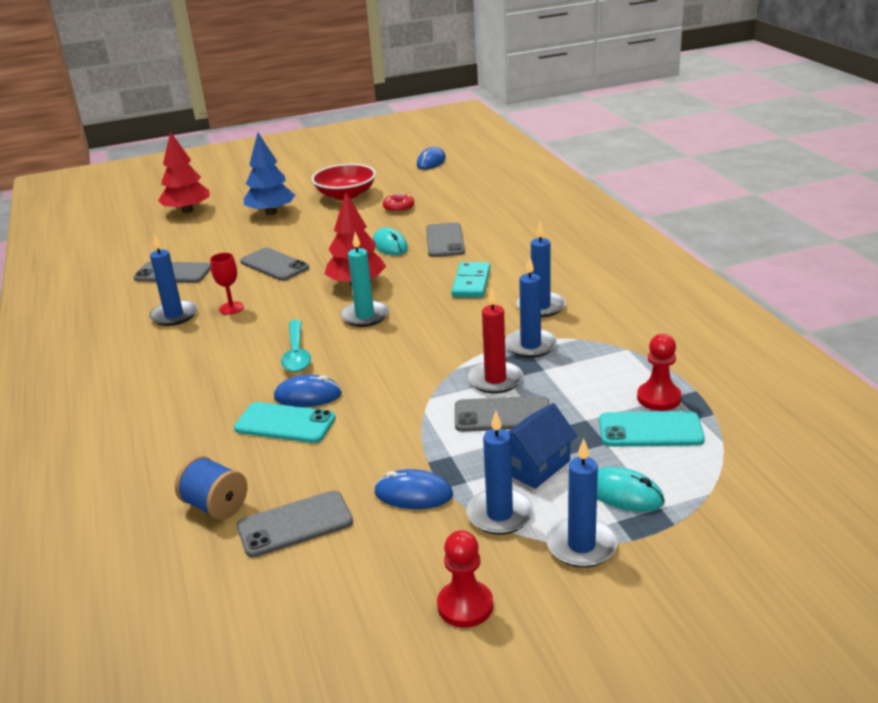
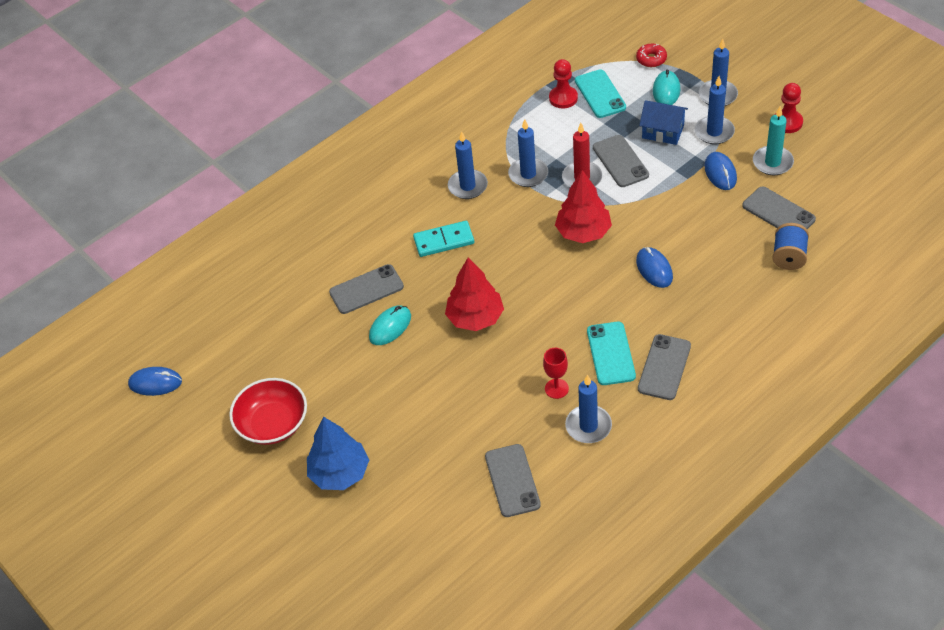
camera: 110 degrees left, 20 degrees up
red tree [158,131,210,213] -> red tree moved to [555,170,612,243]
turquoise phone [234,402,336,443] -> turquoise phone moved to [587,322,636,385]
grey phone [240,248,309,281] -> grey phone moved to [638,334,691,400]
turquoise spoon [281,320,311,372] -> none
turquoise candle [341,232,389,327] -> turquoise candle moved to [753,106,794,176]
red donut [383,193,414,213] -> red donut moved to [636,44,667,67]

